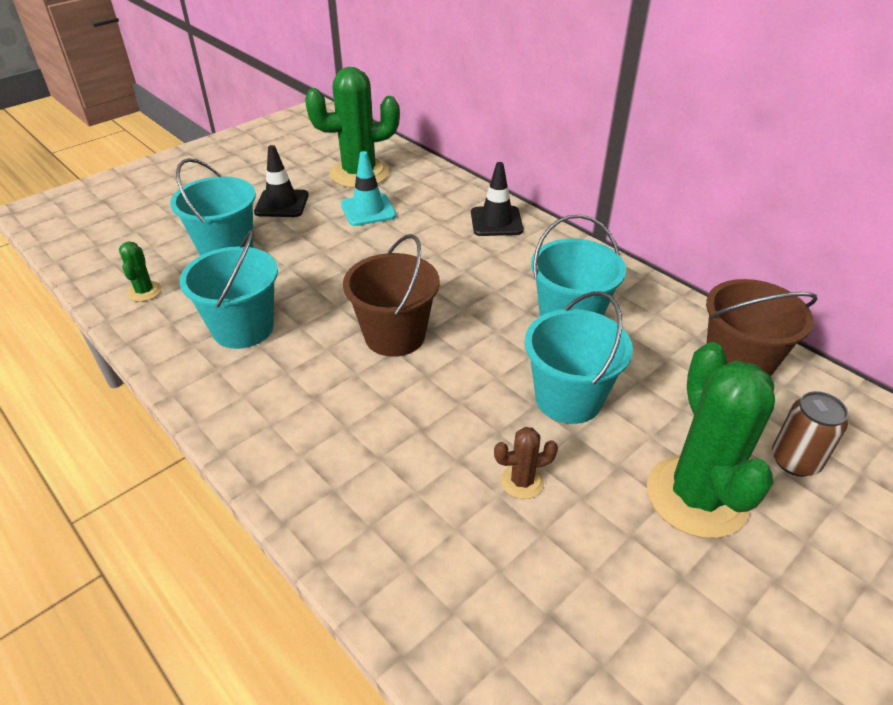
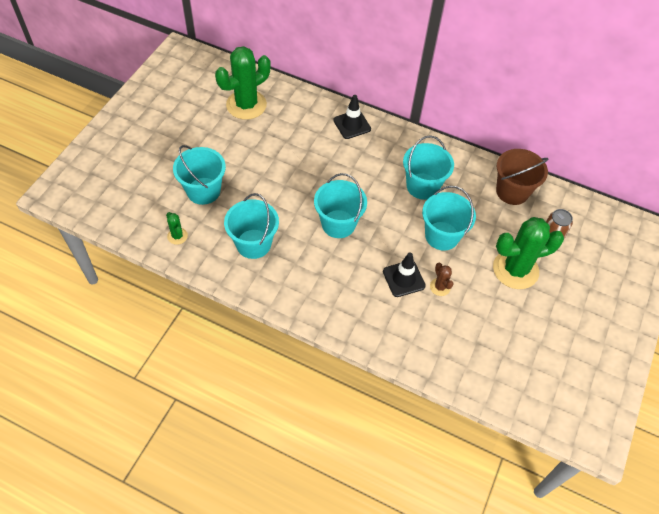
camera: 25 degrees left, 15 degrees up
black traffic cone [254,145,309,217] -> black traffic cone moved to [383,253,426,297]
turquoise traffic cone [341,151,396,226] -> none
brown bucket [343,234,440,357] -> turquoise bucket [314,173,367,238]
brown cactus [494,427,558,499] -> brown cactus turned 75 degrees counterclockwise [430,263,454,296]
green cactus [647,342,775,538] -> green cactus turned 75 degrees counterclockwise [493,217,564,289]

